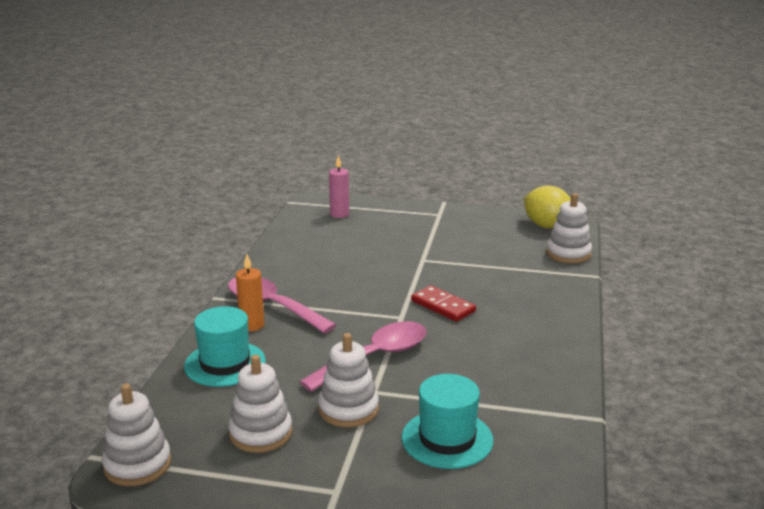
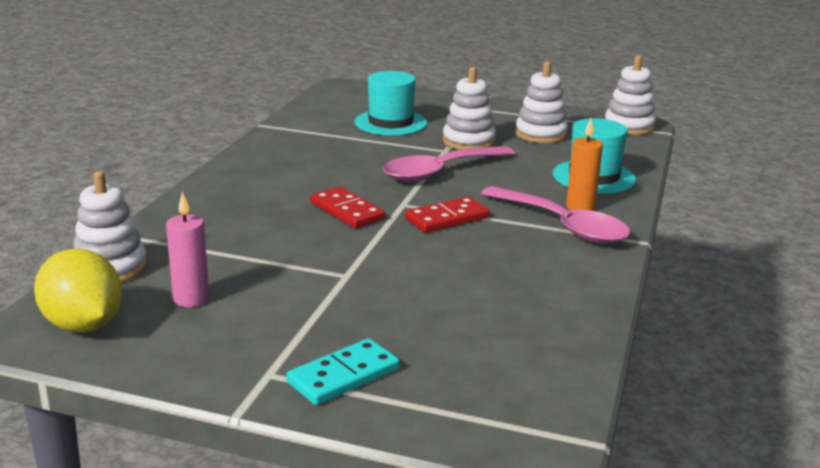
camera: 175 degrees left, 0 degrees up
pink candle [329,155,349,218] -> pink candle moved to [166,192,209,307]
none -> turquoise domino [286,338,400,405]
none -> red domino [405,196,490,233]

